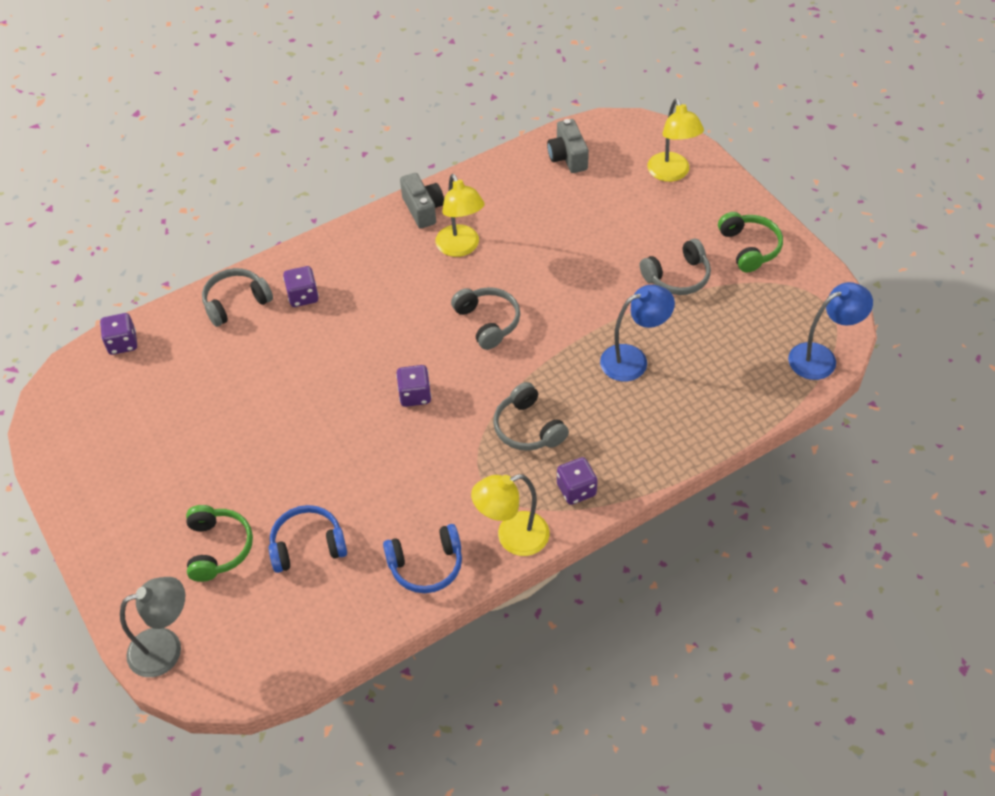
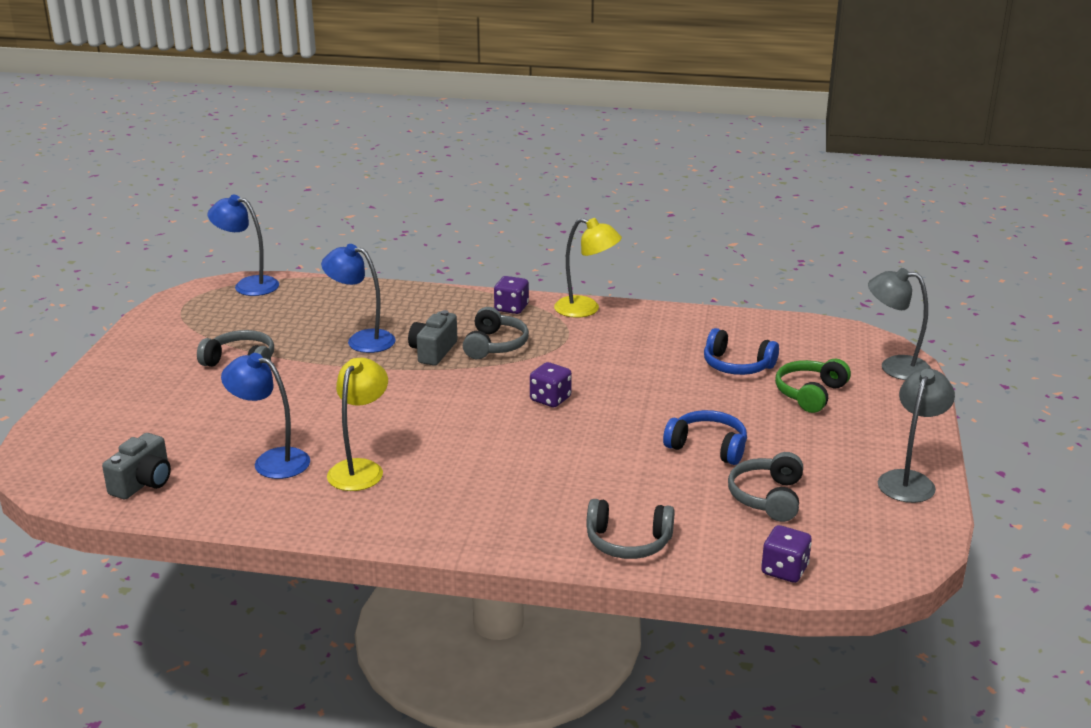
camera: 140 degrees left, 25 degrees down
purple dice [283,266,319,307] -> none
blue headphones [383,524,462,593] -> blue headphones moved to [663,410,747,465]
grey camera [400,173,444,229] -> grey camera moved to [408,310,457,366]
grey headphones [451,287,521,350] -> grey headphones moved to [728,452,803,522]
yellow lamp [647,99,704,182] -> none
green headphones [718,212,783,273] -> none
none -> blue lamp [221,353,310,479]
none -> grey lamp [878,368,955,503]

